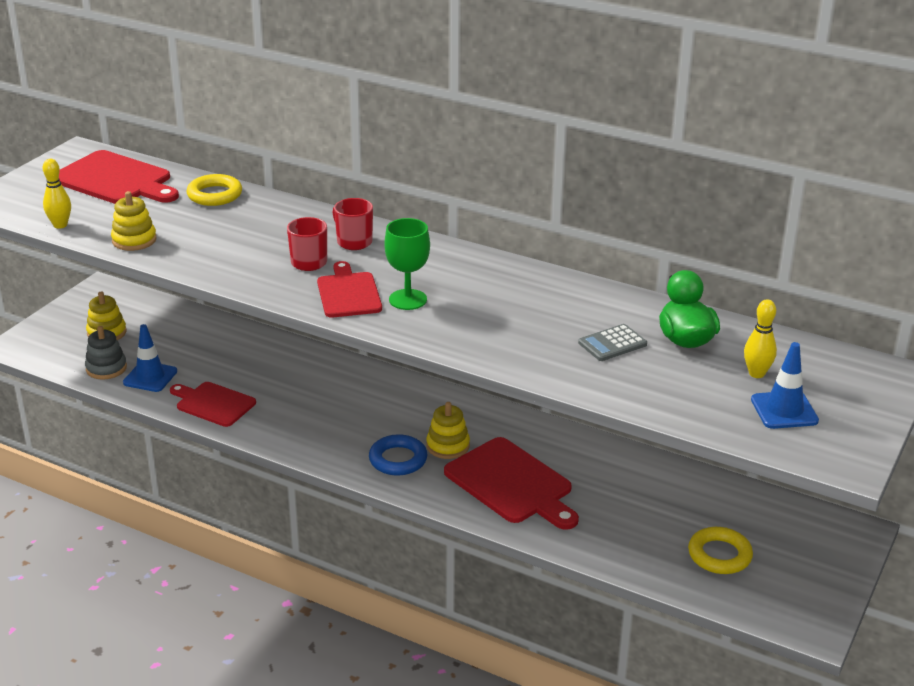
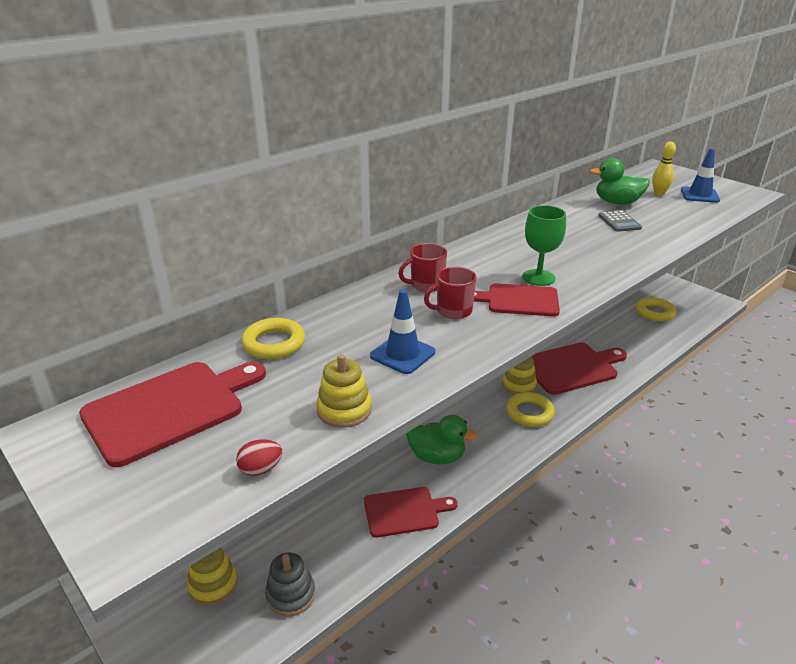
camera: 70 degrees left, 0 degrees up
yellow bowling pin [43,159,71,229] -> red egg [236,439,282,476]
blue traffic cone [123,324,177,392] -> blue traffic cone moved to [370,289,435,374]
red cutting board [170,382,256,427] -> red cutting board turned 150 degrees counterclockwise [364,487,458,538]
blue ring [369,434,427,475] -> yellow ring [506,392,555,427]
none -> green duck [406,415,478,464]

